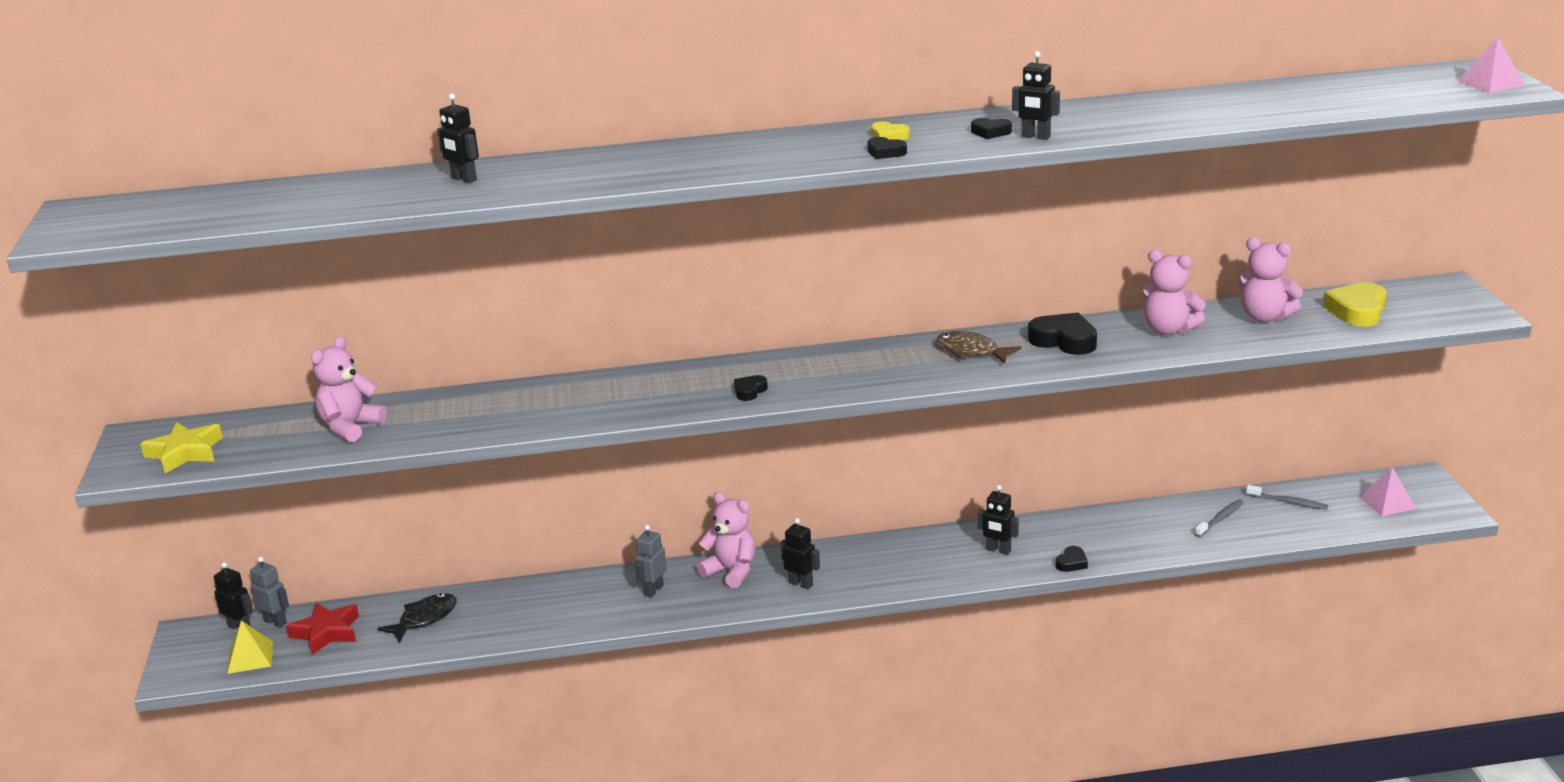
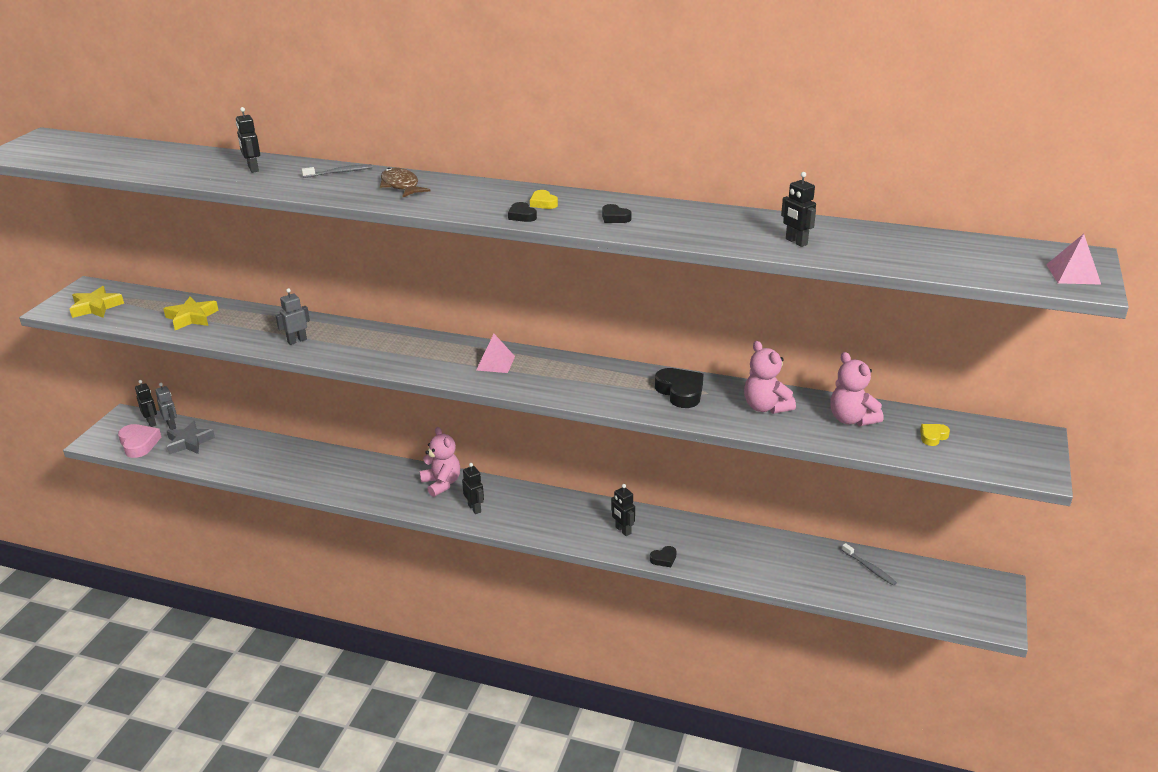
camera: 25 degrees right, 5 degrees up
yellow pyramid [227,620,273,674] -> pink heart [118,424,161,458]
red star [286,603,359,655] -> grey star [167,421,215,454]
pink teddy bear [311,336,387,442] -> yellow star [163,297,219,330]
black fish [377,593,457,643] -> none
grey robot [635,525,667,598] -> grey robot moved to [275,288,310,345]
black heart [734,375,768,401] -> none
brown fish [936,331,1021,364] -> brown fish moved to [380,168,430,197]
black robot [1012,51,1060,140] -> black robot moved to [781,172,816,247]
grey toothbrush [1195,500,1244,537] -> grey toothbrush moved to [301,164,372,178]
yellow heart [1323,282,1387,327] -> yellow heart [920,424,950,446], size x0.53
pink pyramid [1360,467,1416,516] -> pink pyramid moved to [476,334,515,373]

